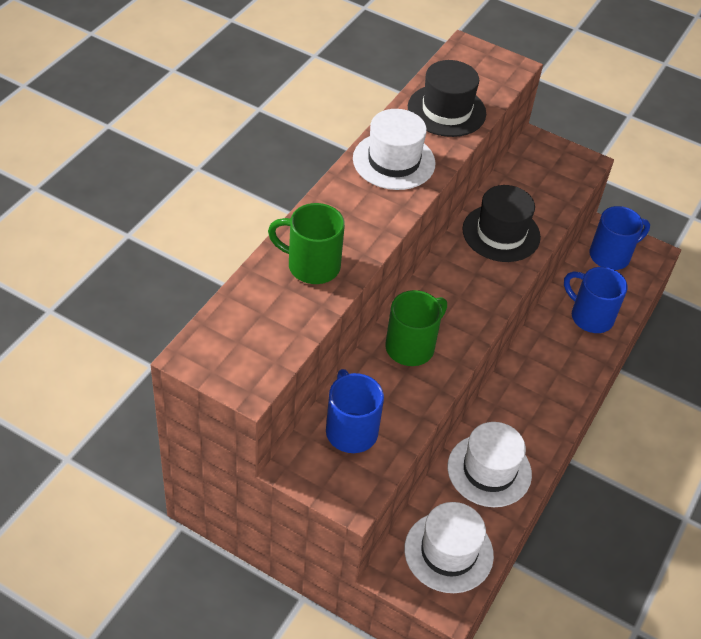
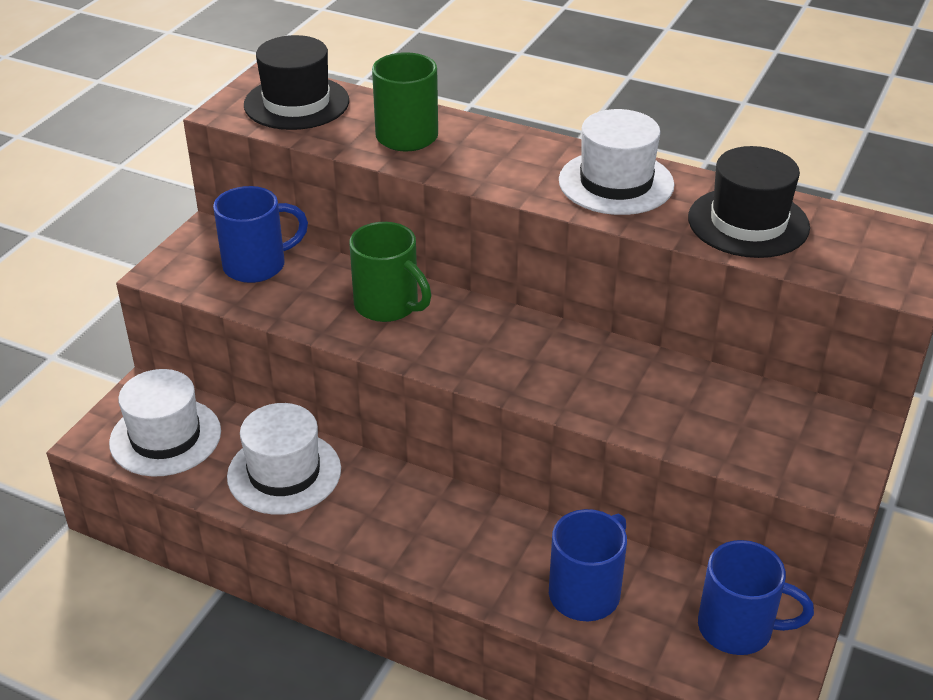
camera: 90 degrees right, 10 degrees down
black hat [462,185,541,262] -> black hat moved to [244,35,349,130]
blue mug [590,206,650,270] -> blue mug turned 45 degrees counterclockwise [698,540,814,655]

